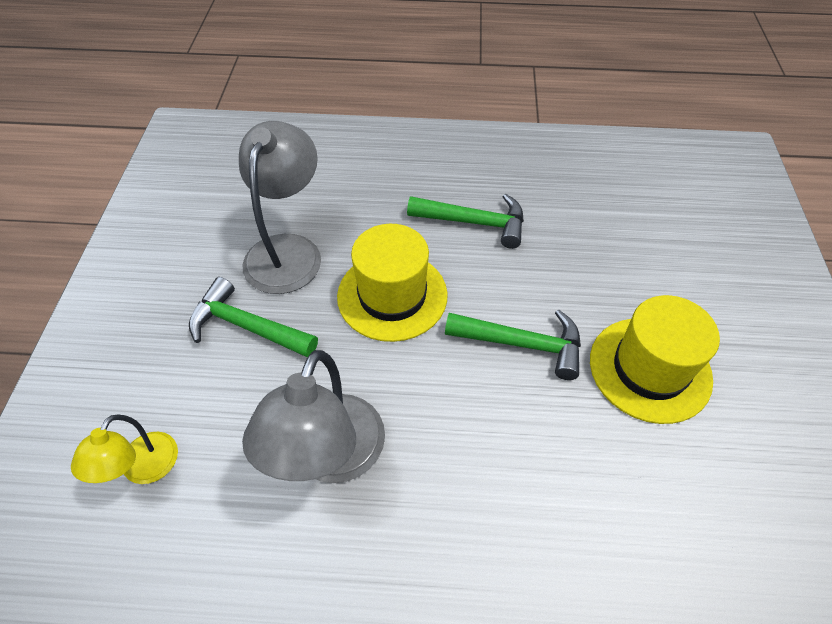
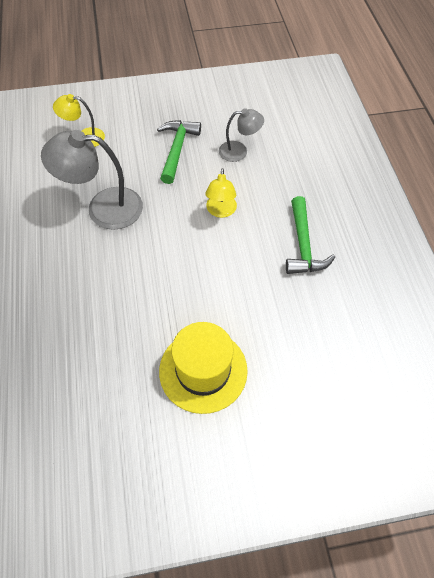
camera: 75 degrees right, 5 degrees up
grey lamp [239,121,321,294] -> grey lamp [219,108,264,162], size x0.57
yellow hat [337,224,448,342] -> yellow lamp [206,168,237,218]
green hammer [445,310,581,380] -> none

